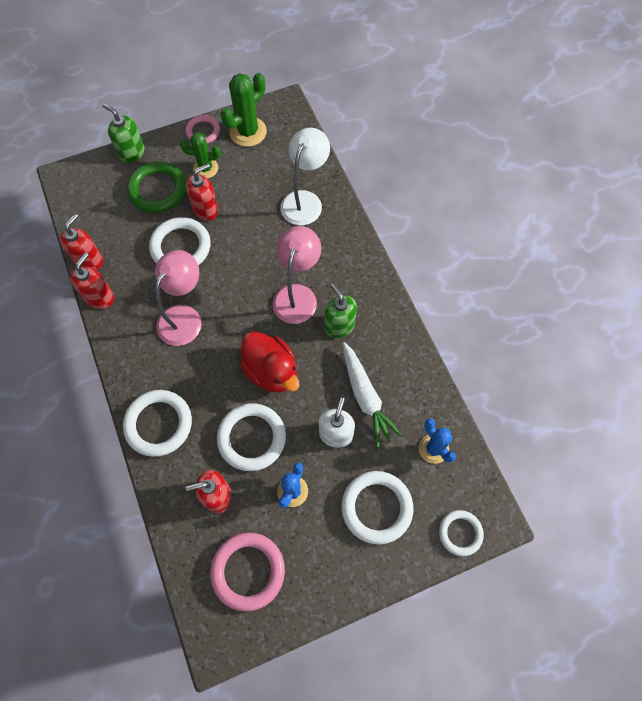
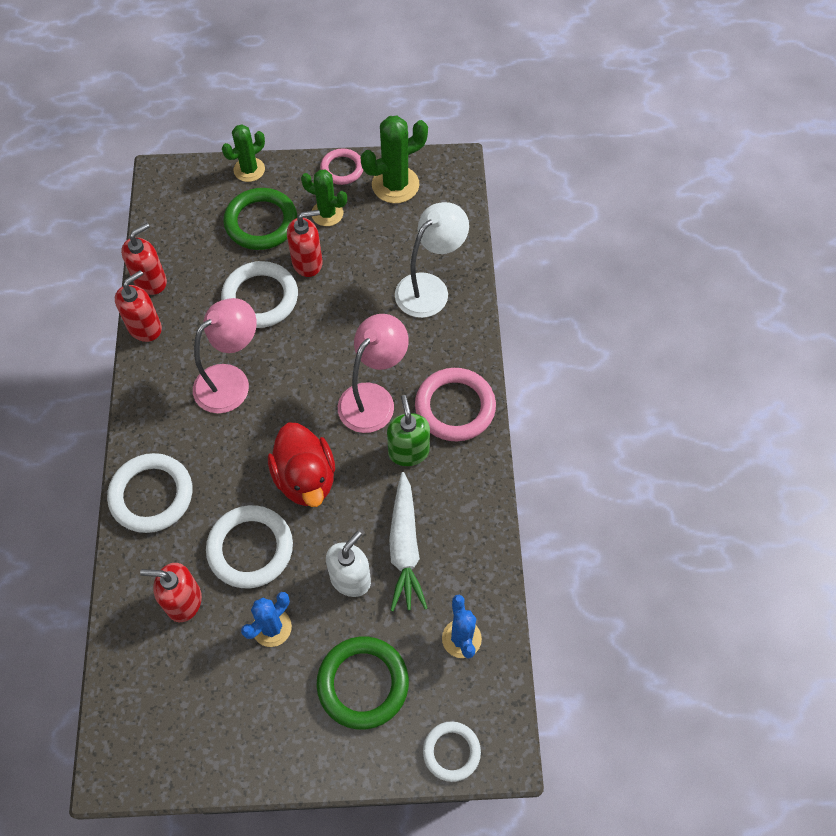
camera: 20 degrees right, 5 degrees down
green soap dispenser [103,103,145,163] -> green cactus [222,124,265,182]
pink ring [210,532,285,612] -> pink ring moved to [415,368,496,441]
white ring [341,471,413,545] -> green ring [317,636,409,730]

